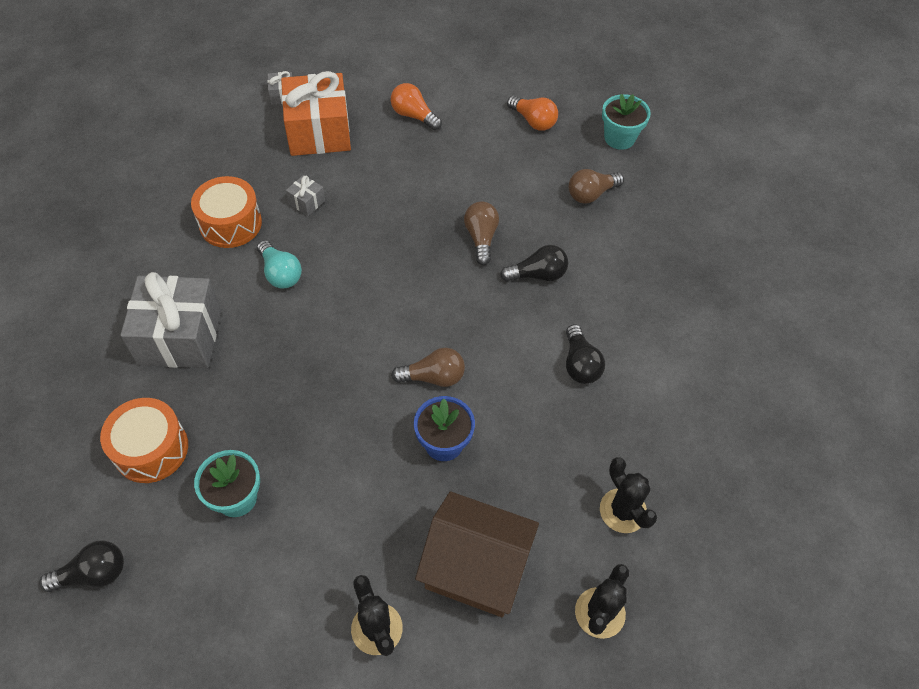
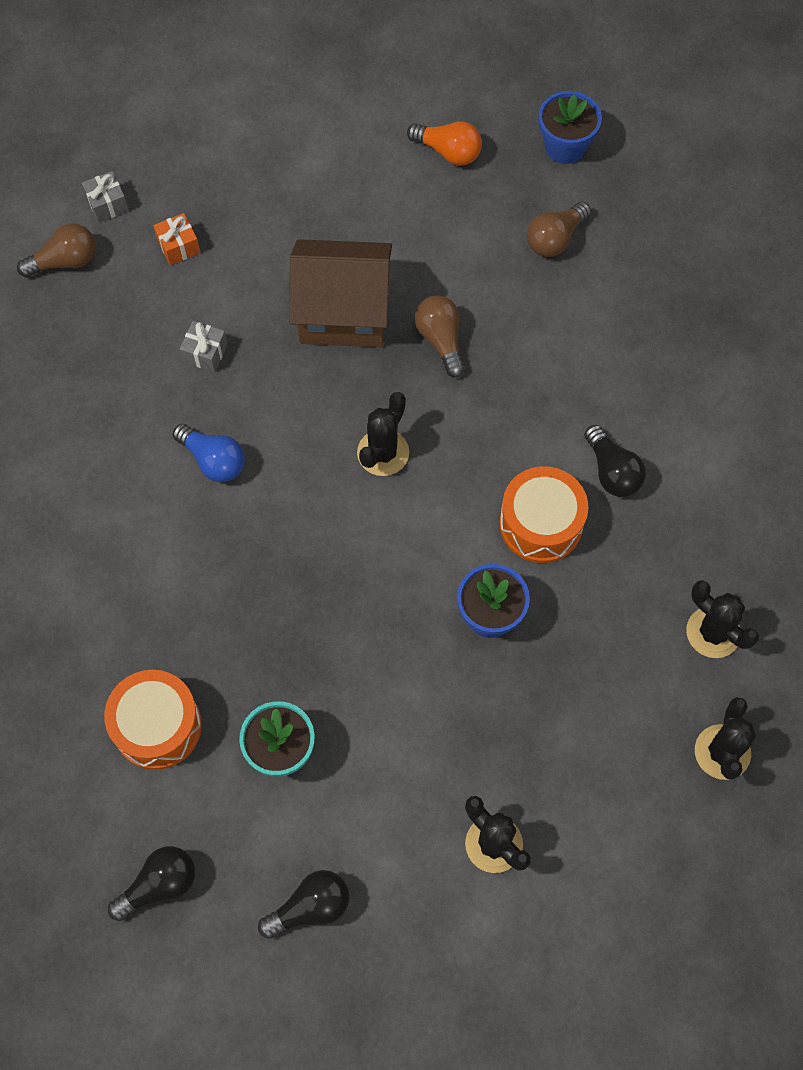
camera: 15 degrees left, 10 degrees up
grey gift [120,272,221,368] -> none
orange drum [191,176,262,248] -> orange drum moved to [500,466,588,563]
turquoise light bulb [257,240,302,288] -> blue light bulb [173,424,245,482]
orange gift [281,71,351,156] -> orange gift [153,213,200,265], size x0.41
orange light bulb [391,83,442,130] -> none
brown light bulb [391,348,465,387] -> brown light bulb moved to [17,223,96,278]
brown house [415,492,539,617] -> brown house moved to [289,239,392,347]
black light bulb [500,245,568,281] -> black light bulb moved to [258,870,349,939]
turquoise flower pot [602,94,651,150] -> blue flower pot [539,91,602,164]
none -> black cactus [357,392,409,476]

